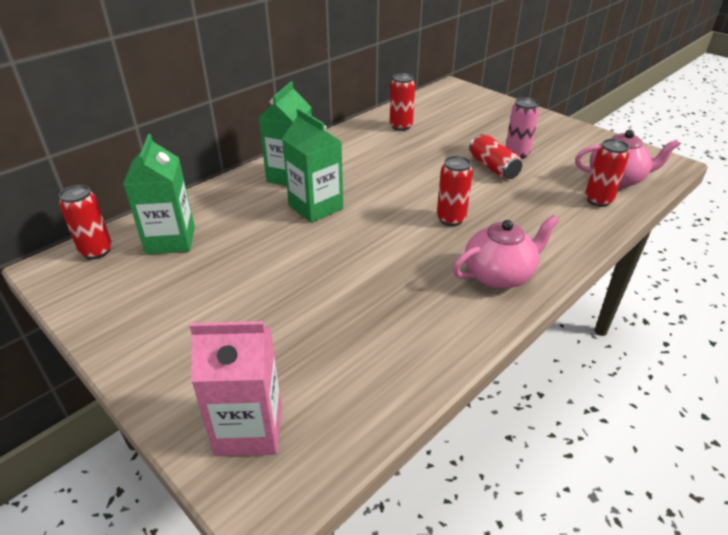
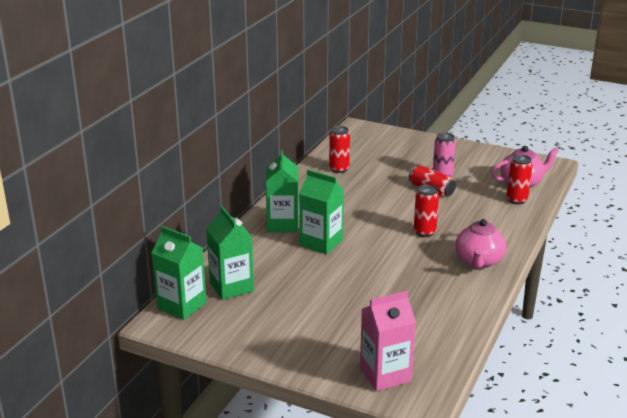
camera: 20 degrees left, 10 degrees down
red can [59,185,112,260] -> green carton [151,226,206,320]
pink teapot [453,215,559,289] -> pink teapot turned 150 degrees clockwise [455,218,507,268]

